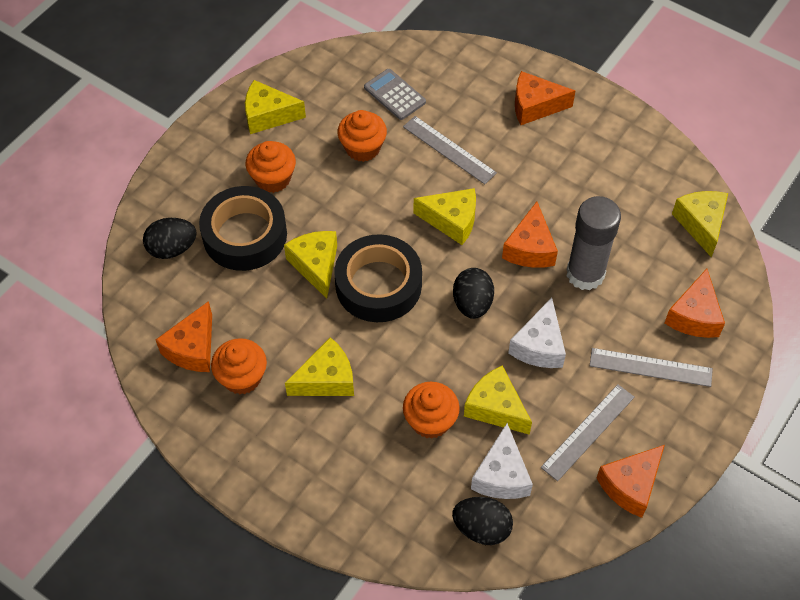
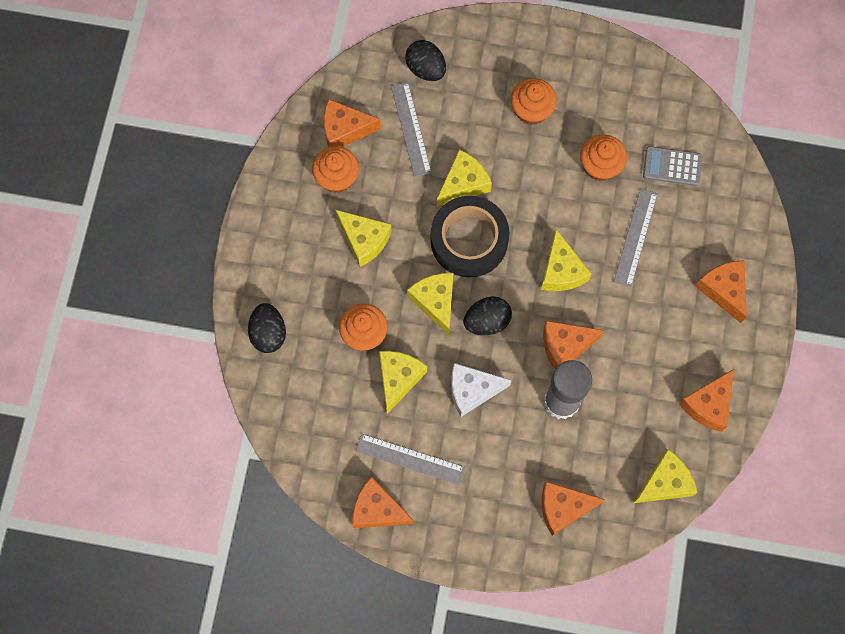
camera: 65 degrees right, 15 degrees up
black tape [199,186,287,271] -> none
yellow cheese [245,80,306,134] -> yellow cheese moved to [407,273,453,335]
grey calculator [364,69,426,120] -> grey calculator turned 105 degrees counterclockwise [643,146,702,186]
black egg [452,497,513,545] -> black egg moved to [248,303,286,353]
white cheese [471,423,533,499] -> none
grey ruler [590,348,713,387] -> grey ruler moved to [391,82,432,177]
none -> orange cheese [679,369,734,432]

